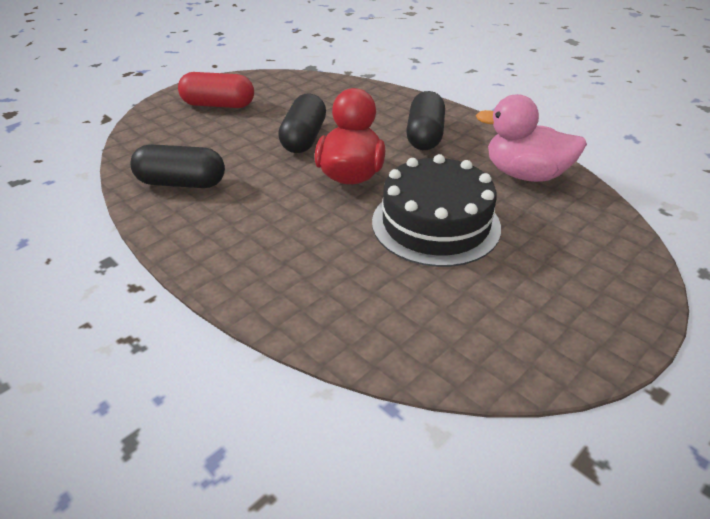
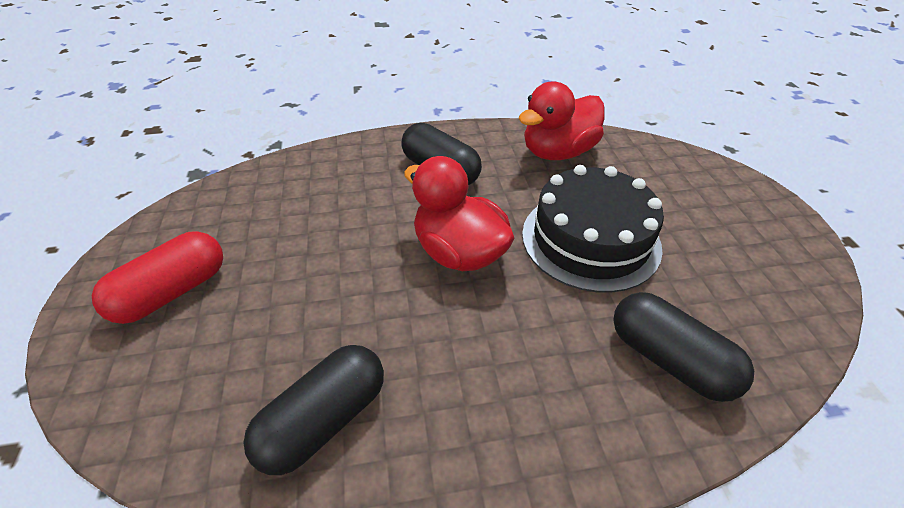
camera: 55 degrees left, 5 degrees up
black capsule [278,93,326,153] -> black capsule moved to [613,292,754,402]
pink duck [476,94,587,182] -> red duck [518,81,604,160]

